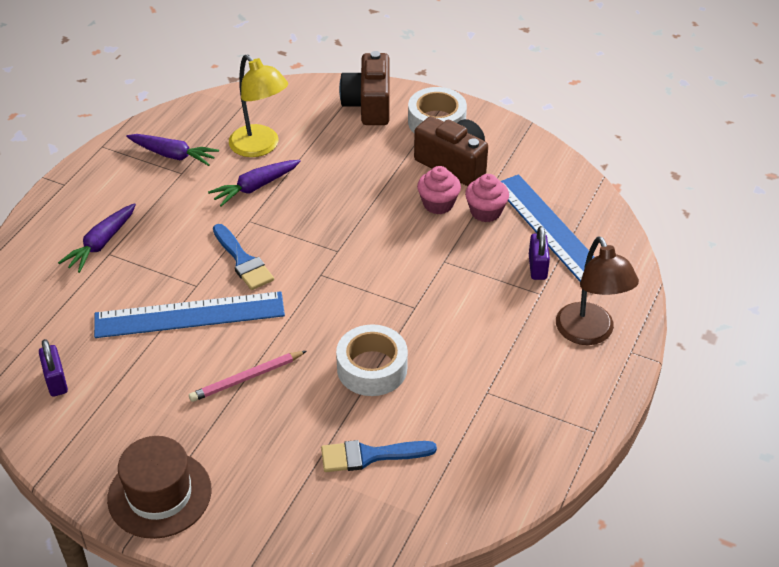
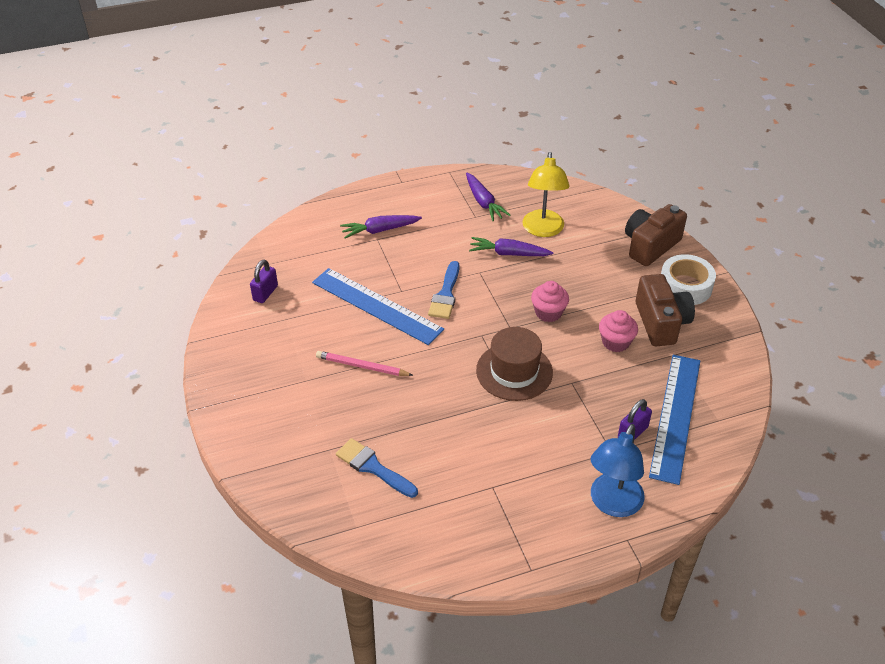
camera: 45 degrees right, 0 degrees up
brown hat [107,436,212,539] -> brown hat moved to [476,327,553,401]
white tape [336,324,408,396] -> none
pink cupcake [465,174,509,222] -> pink cupcake moved to [531,281,569,322]
brown lamp [556,237,639,345] -> blue lamp [591,424,645,517]

